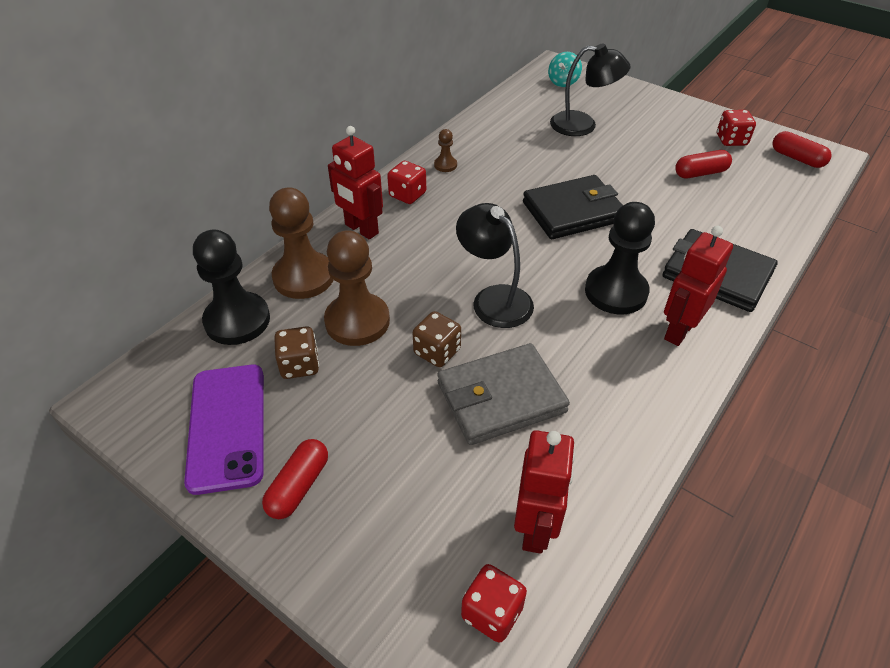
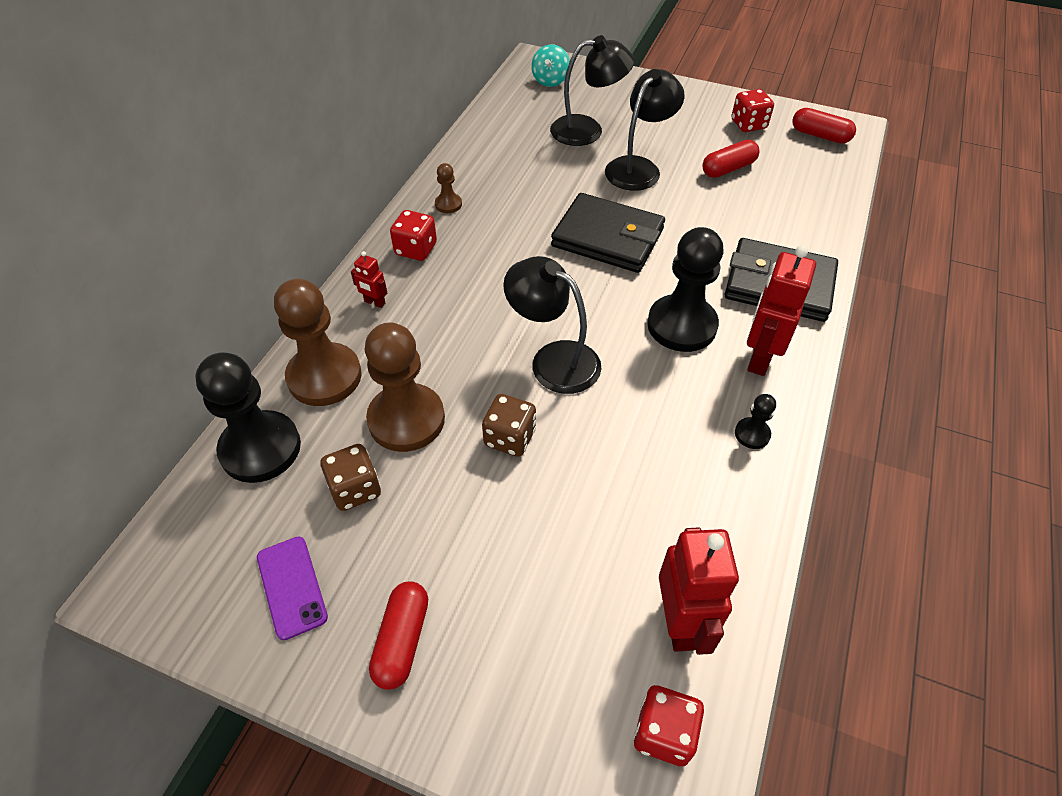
camera: 15 degrees left, 5 degrees up
purple phone [184,365,264,495] -> purple phone [257,537,328,640], size x0.57
red robot [328,126,383,239] -> red robot [351,251,387,308], size x0.49
grey wallet [437,343,570,445] -> none
black wallet [523,175,623,239] -> black wallet turned 60 degrees clockwise [551,193,665,273]
none -> black lamp [605,69,685,191]
none -> black pawn [735,394,776,449]

